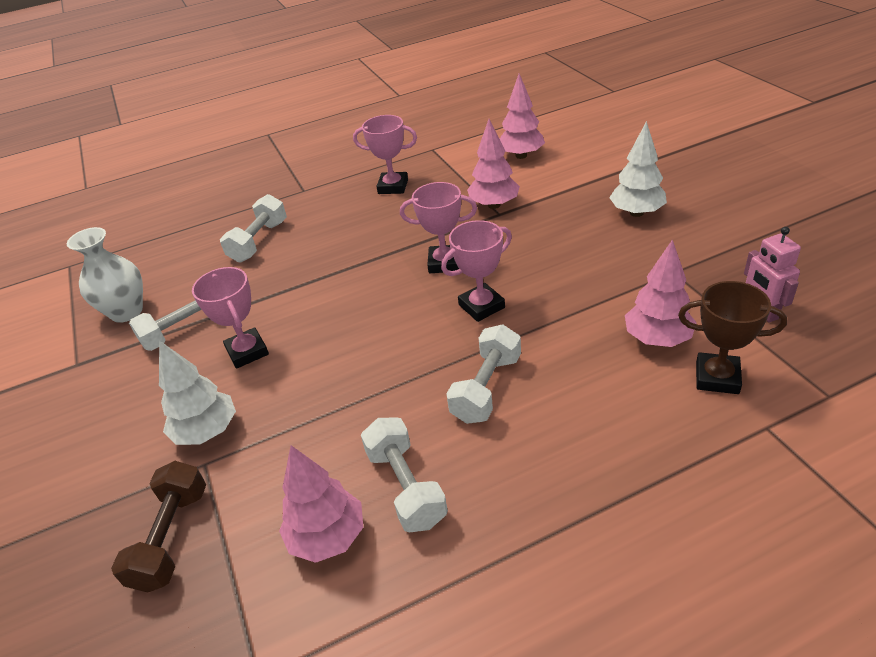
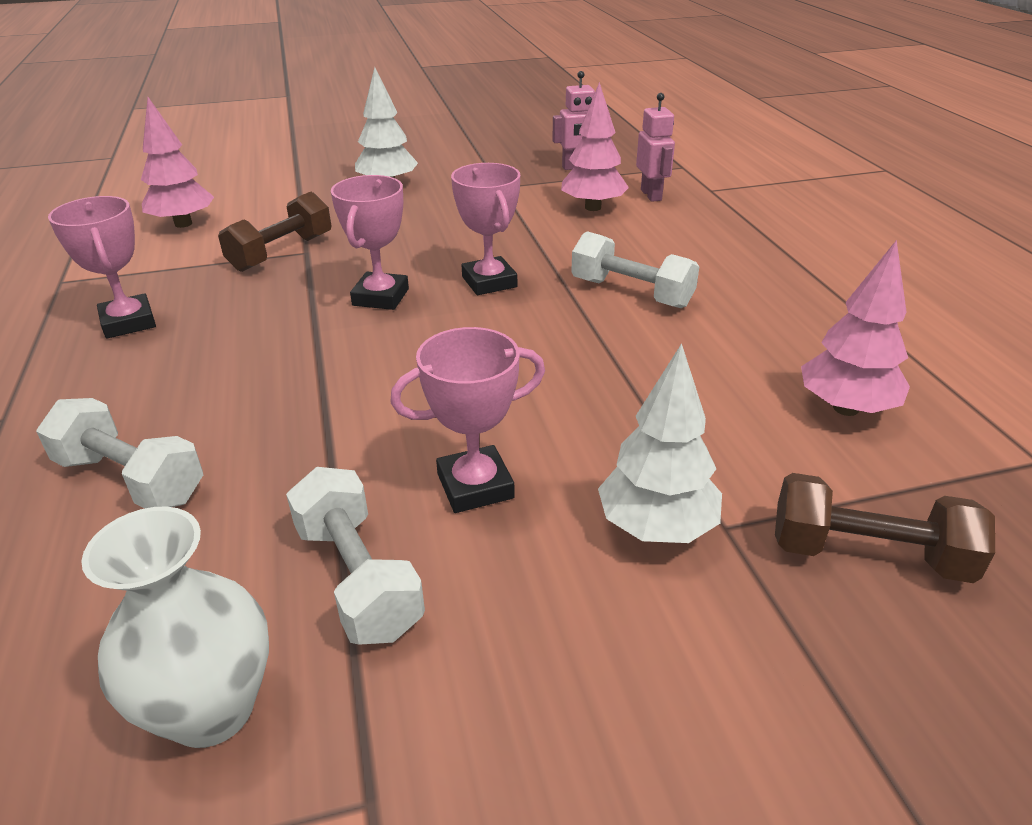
camera: 85 degrees left, 5 degrees down
pink trophy [353,115,417,194] -> pink trophy turned 45 degrees counterclockwise [48,196,156,339]
white dumbbell [361,418,448,533] -> none
pink tree [467,119,520,209] -> brown dumbbell [218,192,331,272]
brown trophy [678,281,787,394] -> pink robot [636,93,675,202]

